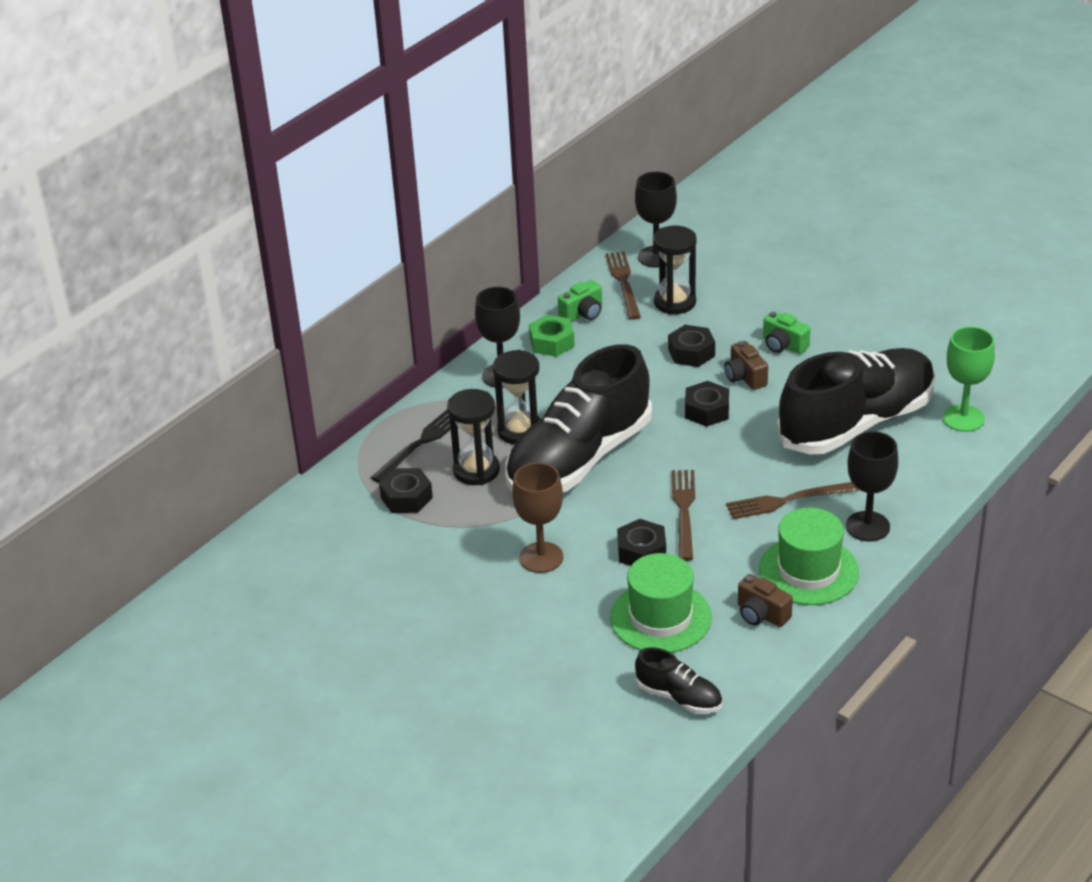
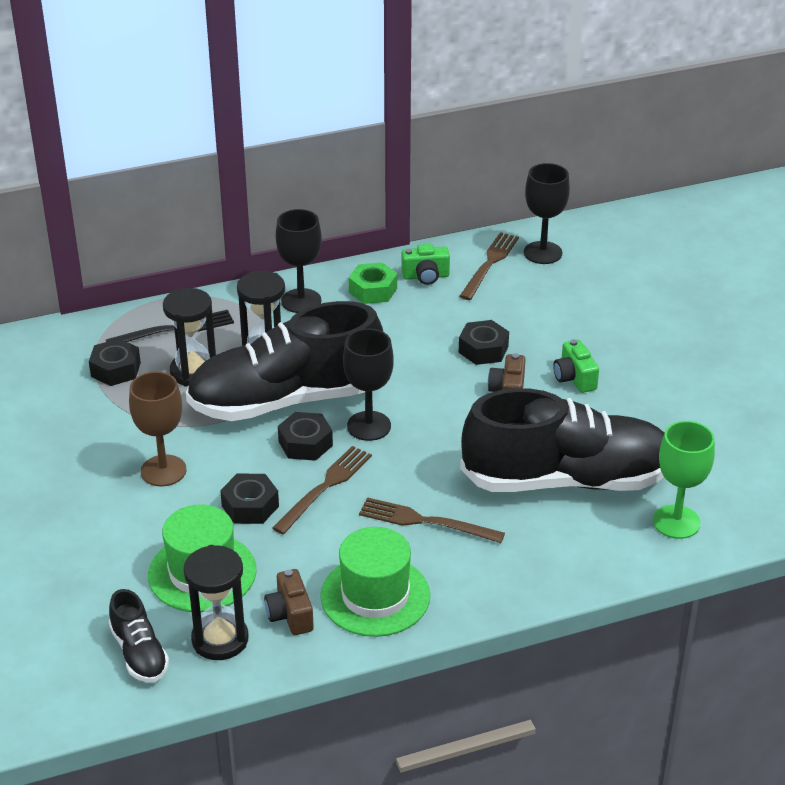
camera: 30 degrees right, 0 degrees up
black hourglass [653,225,697,315] -> black hourglass moved to [183,545,248,660]
black nut [685,381,729,427] -> black nut moved to [278,412,333,461]
black goblet [846,431,898,542] -> black goblet moved to [343,329,394,441]

